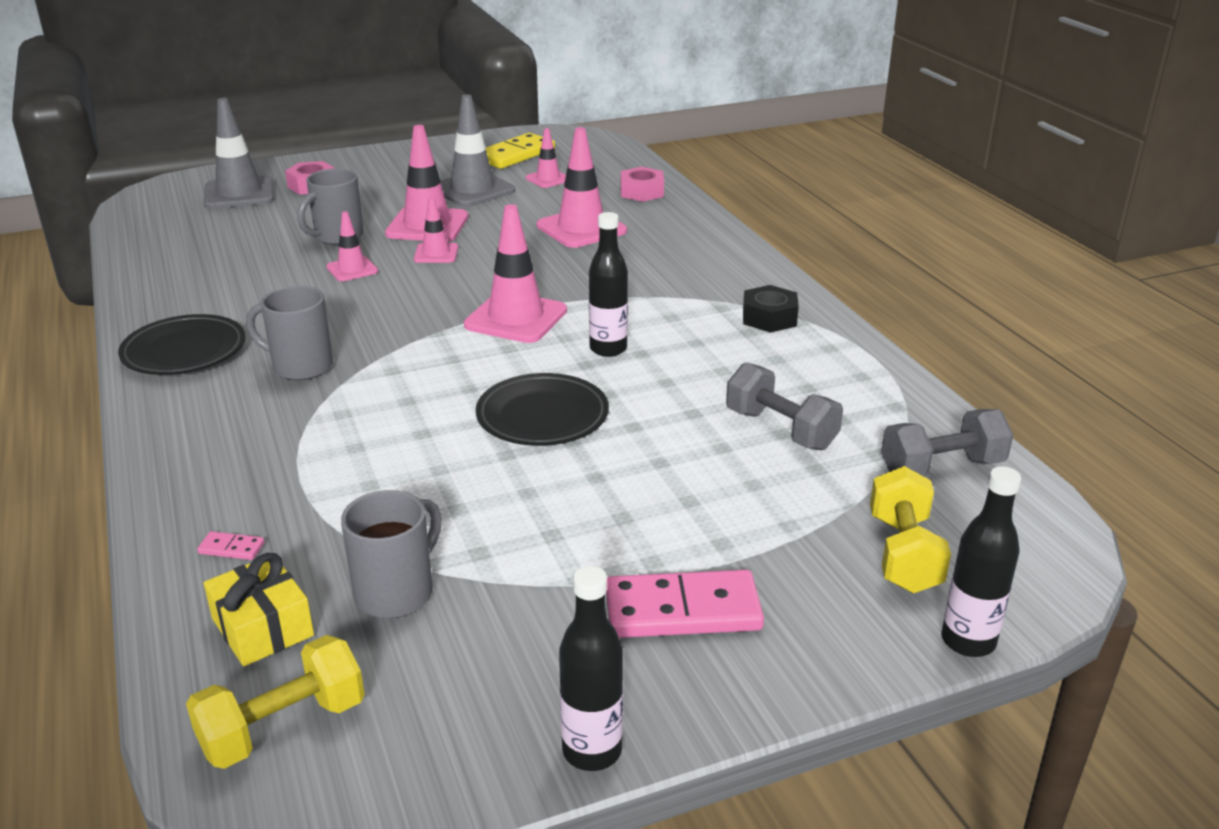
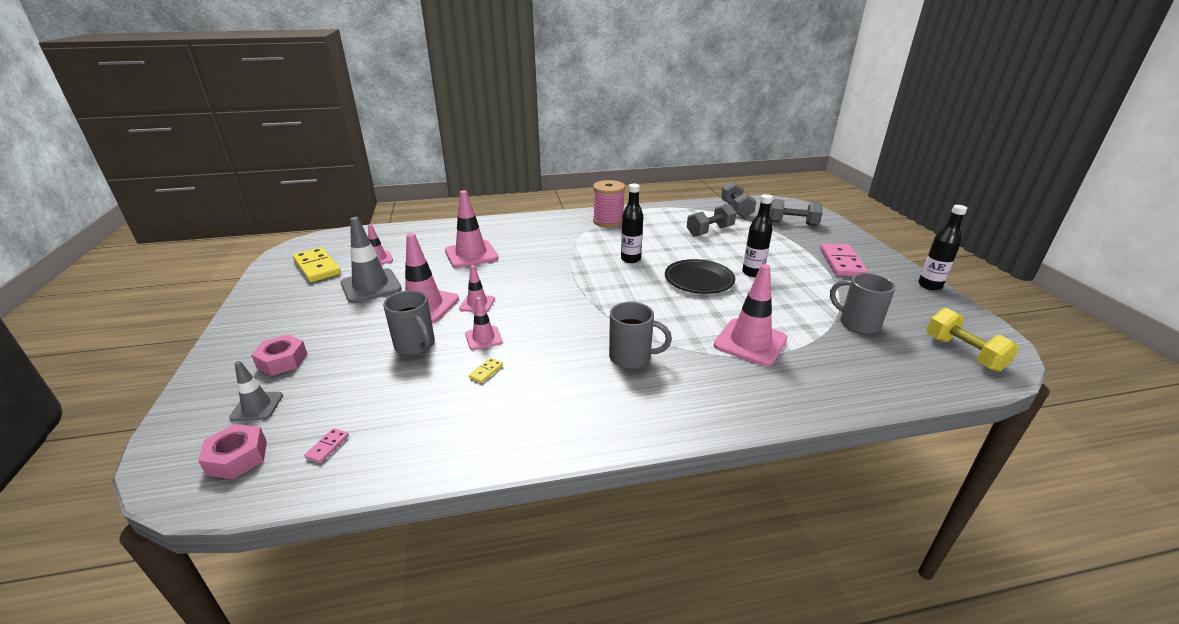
camera: 80 degrees left, 0 degrees up
black plate [118,314,246,375] -> none
pink domino [197,531,265,560] -> pink domino moved to [304,428,349,463]
grey traffic cone [203,98,274,209] -> grey traffic cone [229,361,283,421], size x0.55
yellow gift [204,553,314,666] -> none
grey mug [246,286,333,380] -> grey mug turned 105 degrees counterclockwise [609,302,672,369]
pink traffic cone [464,204,567,343] -> pink traffic cone moved to [714,264,787,366]
pink nut [621,167,664,202] -> pink nut moved to [198,424,267,479]
black nut [743,285,799,333] -> pink spool [593,180,625,227]
yellow dumbbell [870,466,951,593] -> grey dumbbell [769,199,823,226]
black bottle [941,466,1021,657] -> black bottle moved to [742,194,773,277]
none -> yellow domino [469,358,503,383]

